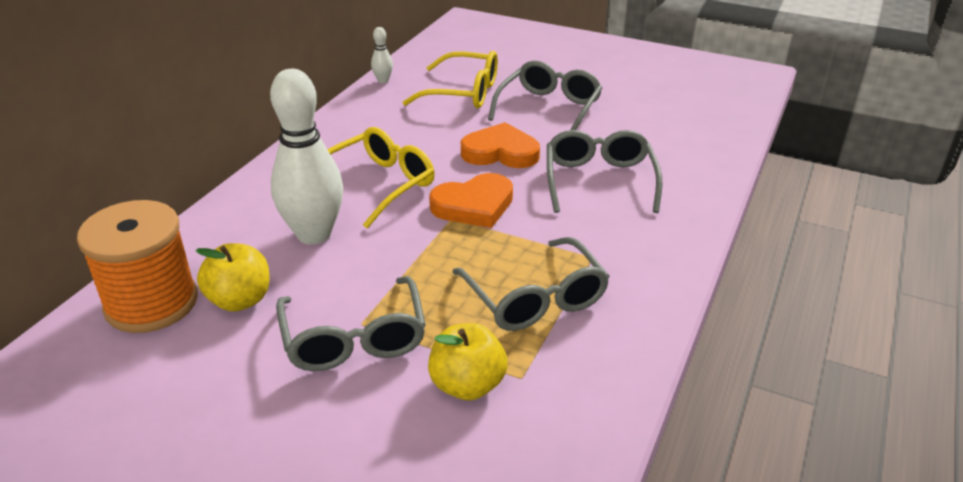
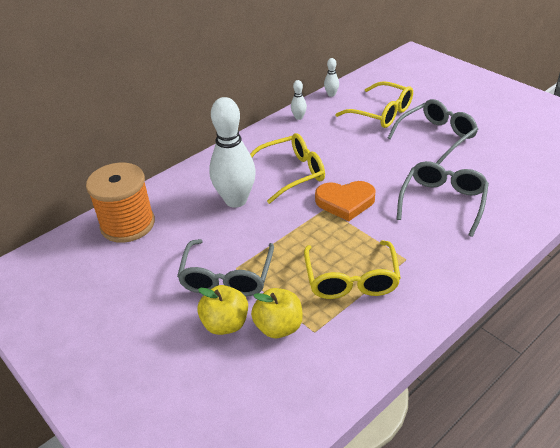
camera: 25 degrees right, 5 degrees up
yellow apple [195,243,270,312] -> yellow apple moved to [197,285,248,335]
grey glasses [453,237,610,331] -> yellow glasses [304,240,401,299]
orange heart [461,122,540,168] -> none
none -> white bowling pin [291,80,307,120]

